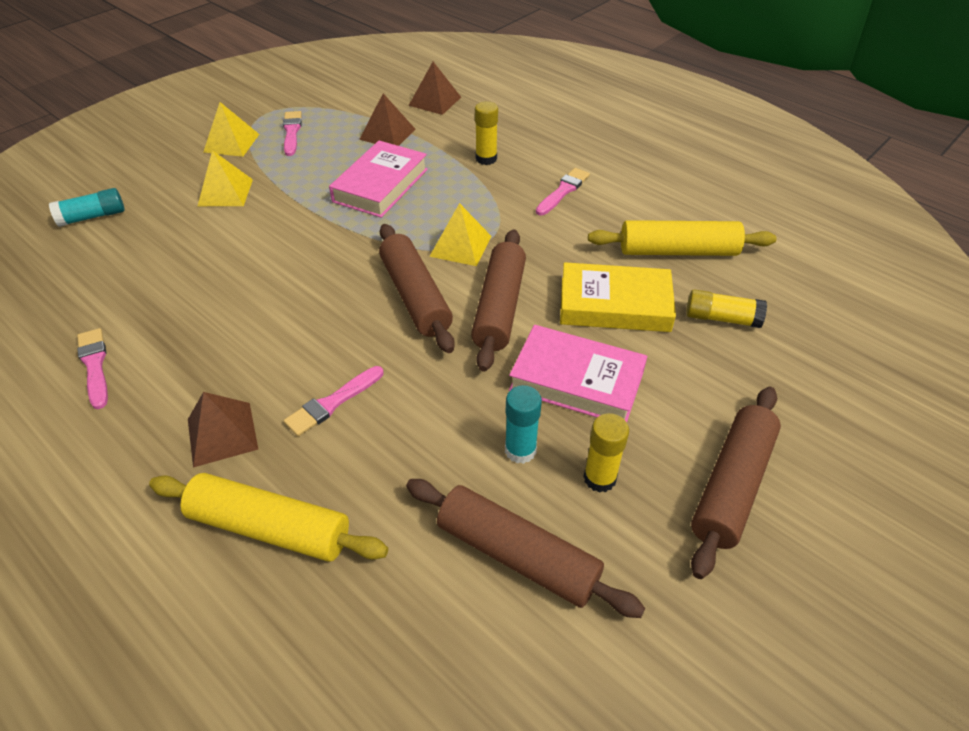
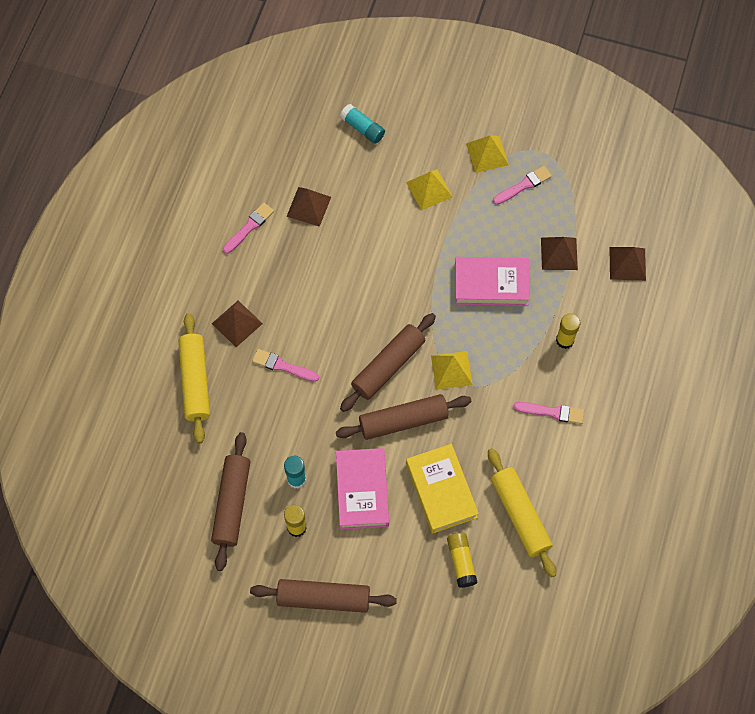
camera: 65 degrees right, 20 degrees up
none -> brown pyramid [286,187,331,227]

